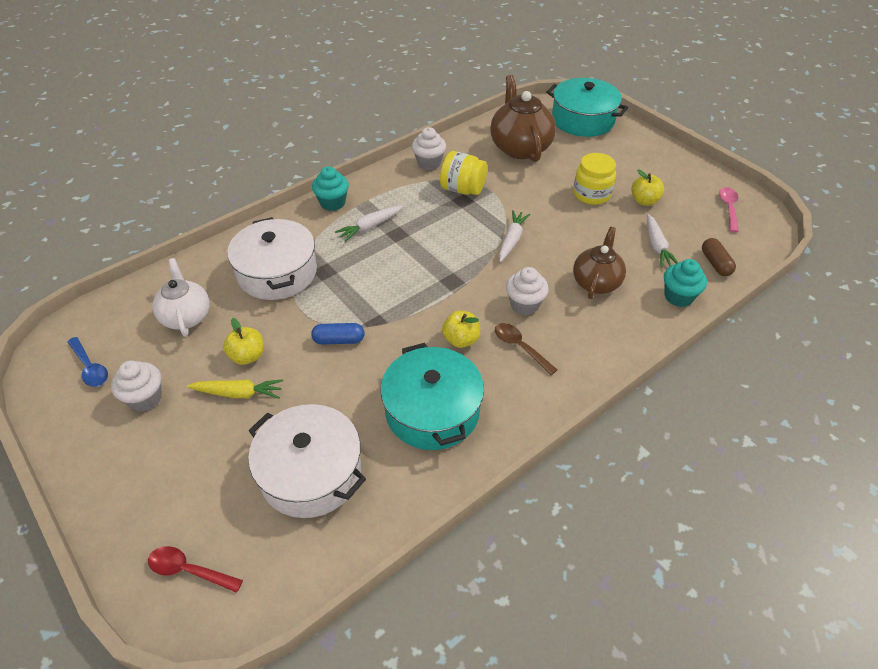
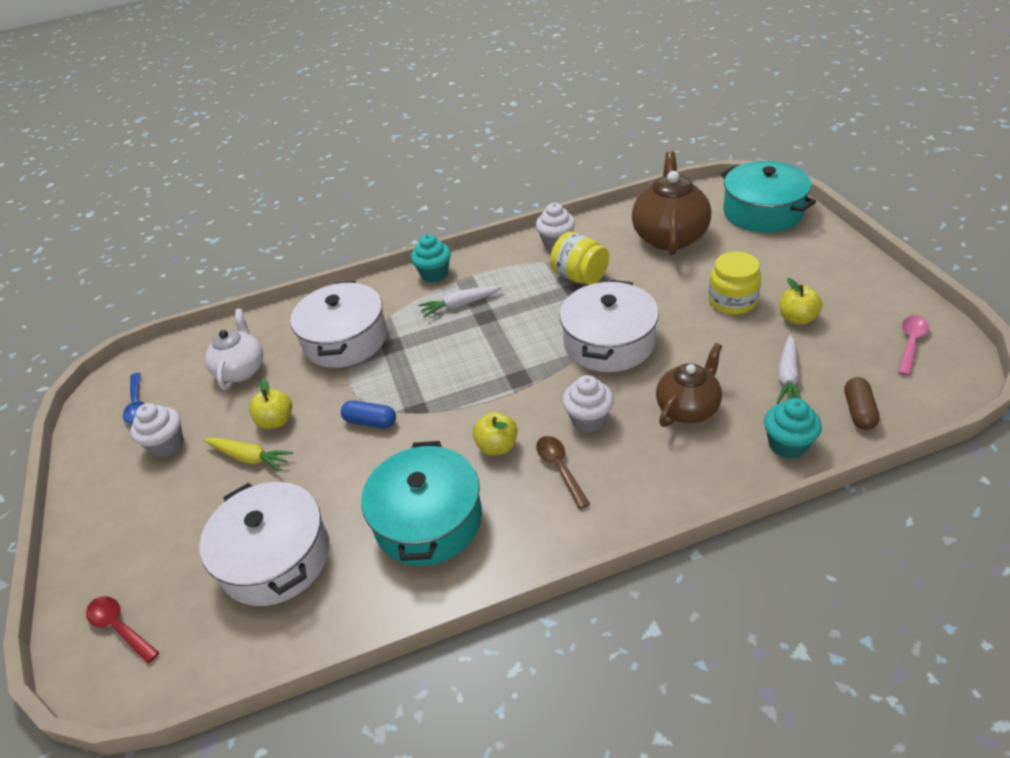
camera: 25 degrees right, 5 degrees down
white carrot [499,210,530,262] -> white pot [560,280,659,372]

